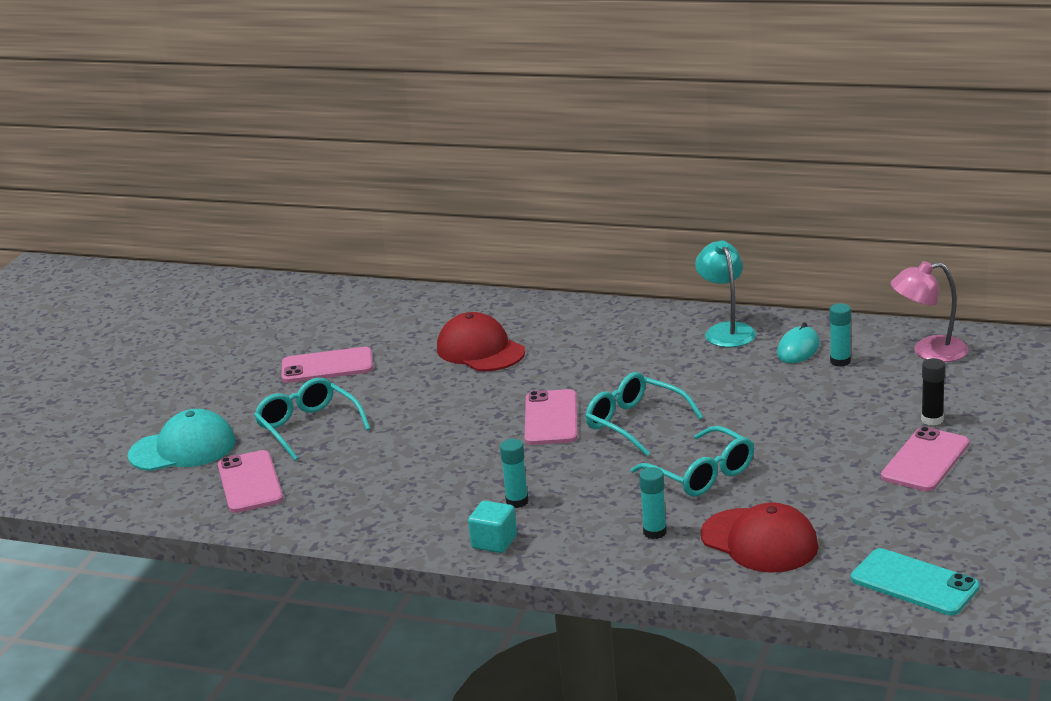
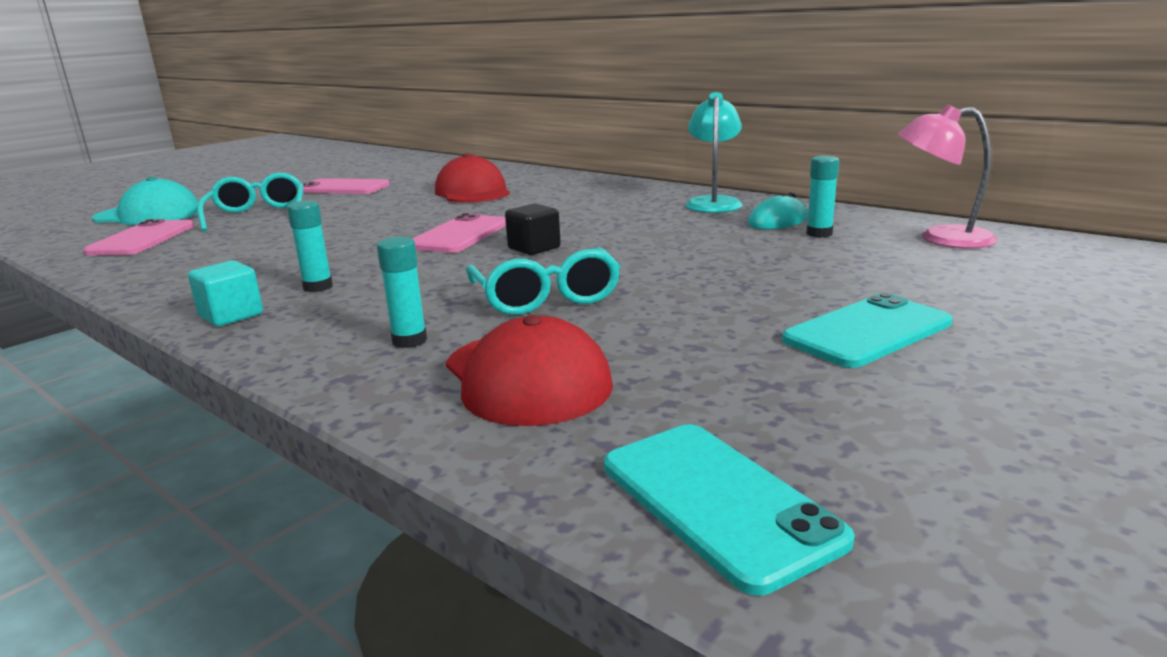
camera: 20 degrees right, 5 degrees down
turquoise glasses [585,372,703,456] -> black cube [505,203,561,255]
pink phone [881,427,969,491] -> turquoise phone [782,293,952,368]
black glue stick [921,358,946,426] -> none

